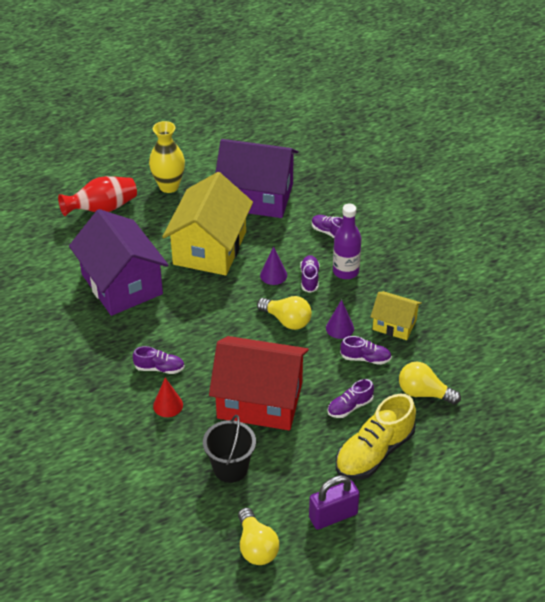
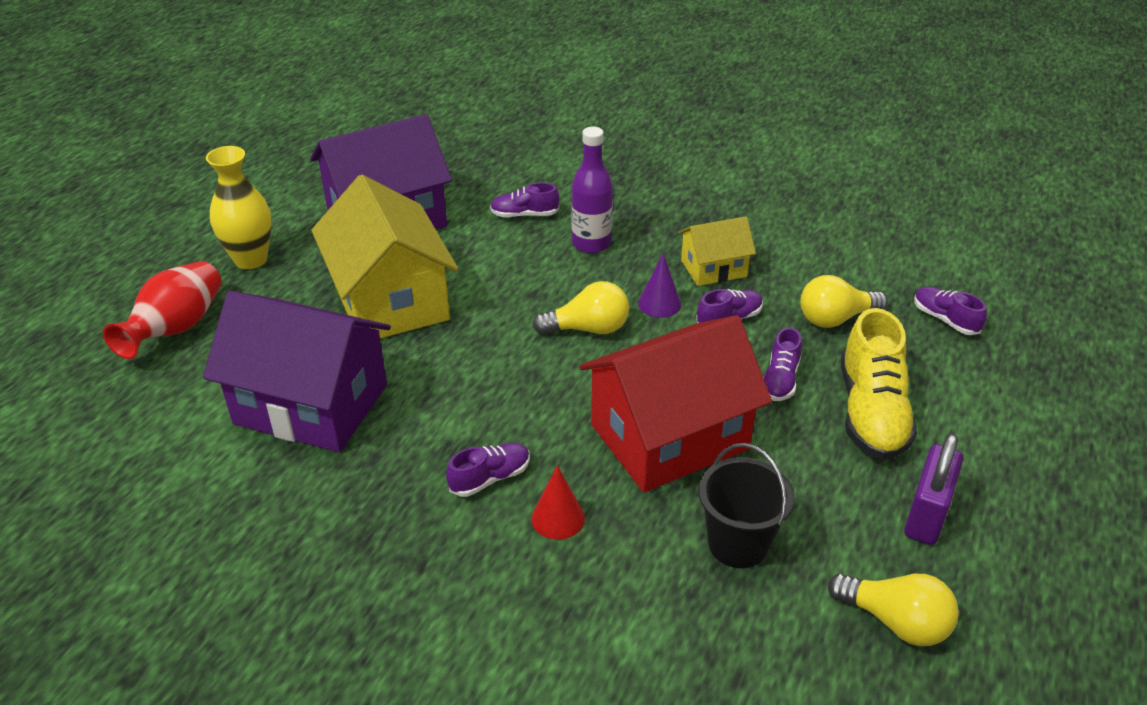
camera: 40 degrees left, 5 degrees down
purple cone [260,247,287,285] -> none
purple shoe [300,255,320,293] -> purple shoe moved to [914,287,987,335]

